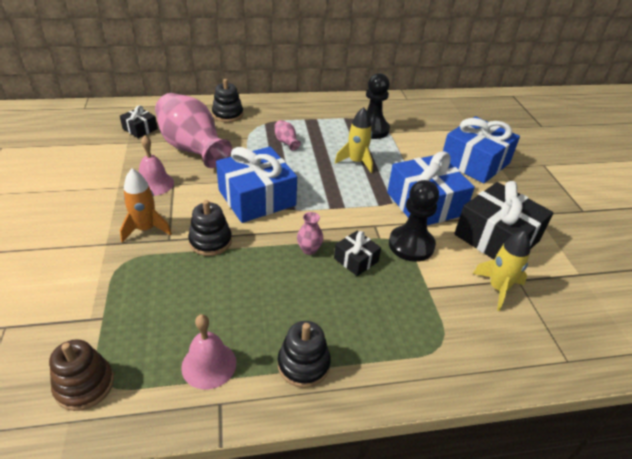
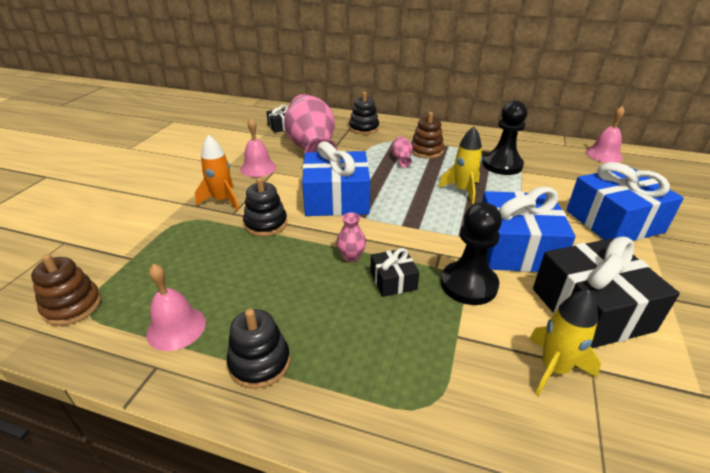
camera: 30 degrees right, 5 degrees down
none -> brown stacking toy [411,112,444,159]
none -> pink bell [586,106,625,163]

